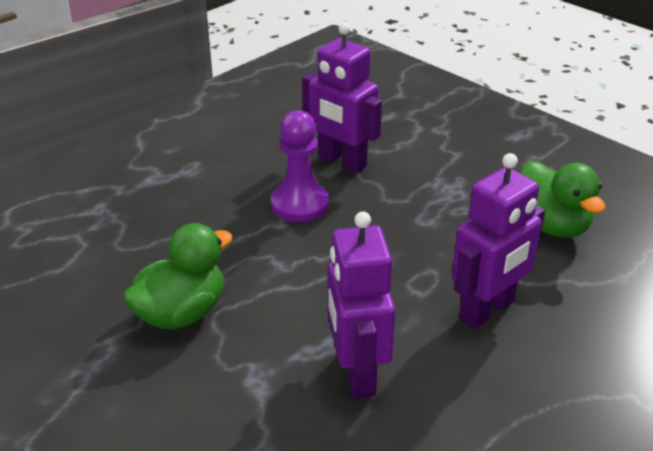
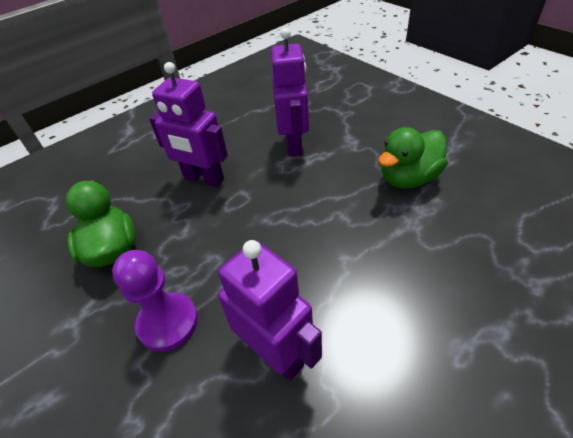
camera: 170 degrees left, 10 degrees up
purple pawn [271,110,329,222] -> purple pawn moved to [112,250,198,352]
purple robot [452,153,545,329] -> purple robot turned 120 degrees counterclockwise [149,62,228,187]

